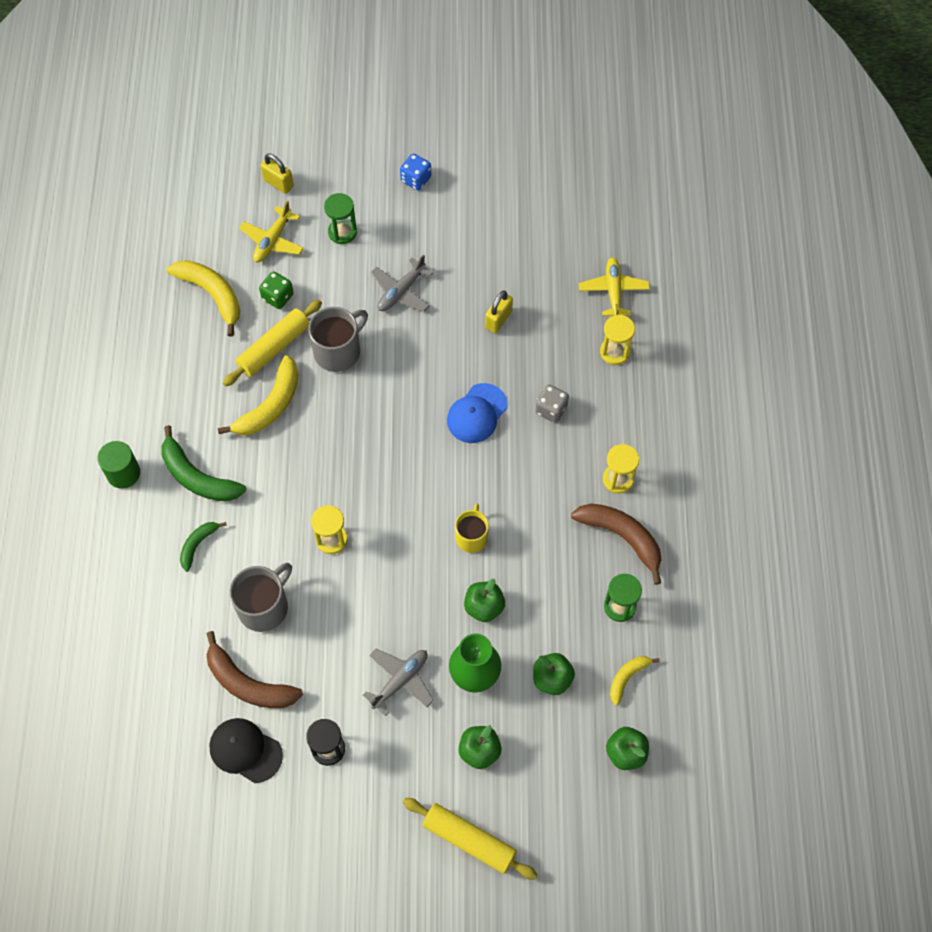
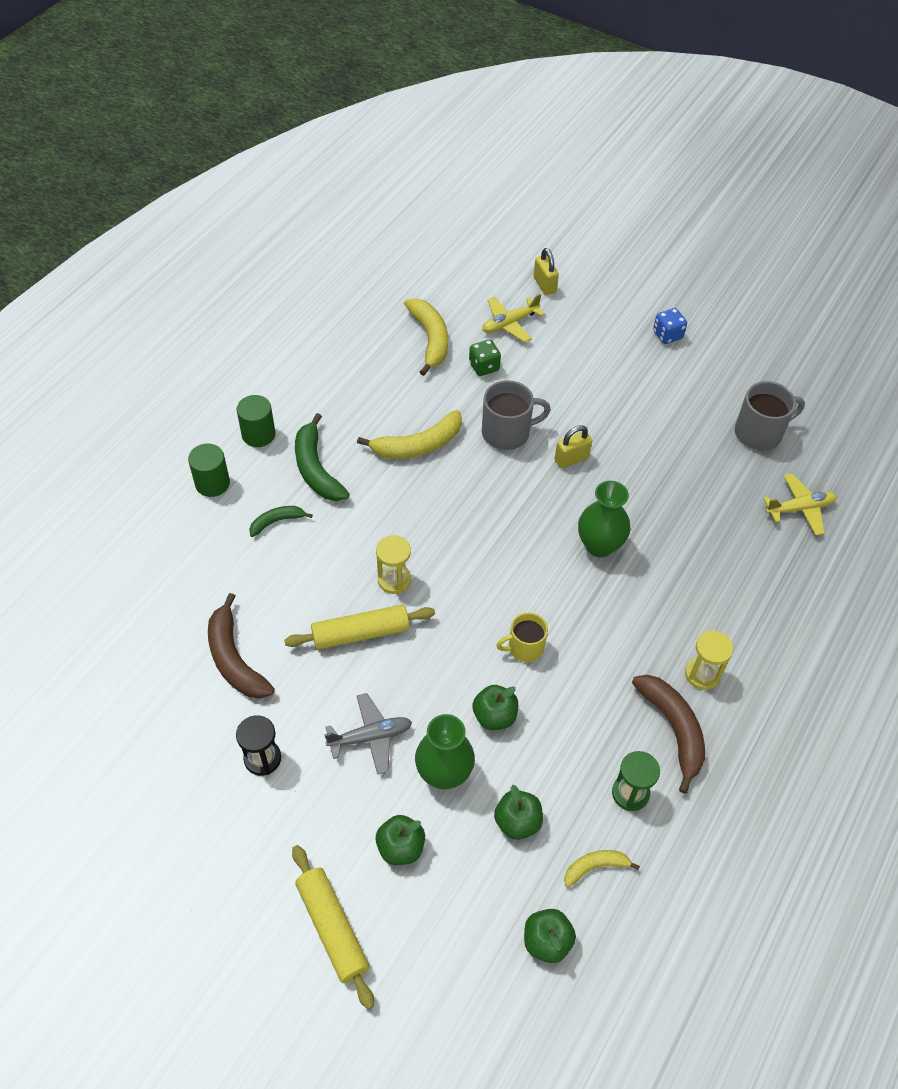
camera: 30 degrees right, 10 degrees down
black cap [209,718,283,783] -> none
yellow rolling pin [223,300,322,386] -> yellow rolling pin moved to [284,605,435,650]
grey mug [229,563,292,632] -> grey mug moved to [735,381,805,450]
green hourglass [324,193,357,244] -> none
grey plane [371,255,433,312] -> none
blue cap [447,383,508,443] -> green vase [578,481,630,557]
yellow mug [455,503,489,553] -> yellow mug turned 150 degrees counterclockwise [496,613,548,662]
yellow padlock [485,291,513,333] -> yellow padlock moved to [555,425,592,468]
grey dice [535,384,569,423] -> none
yellow plane [579,257,650,316] -> yellow plane turned 45 degrees clockwise [763,473,837,536]
yellow hourglass [600,315,635,365] -> none
none -> green cylinder [188,444,230,497]

